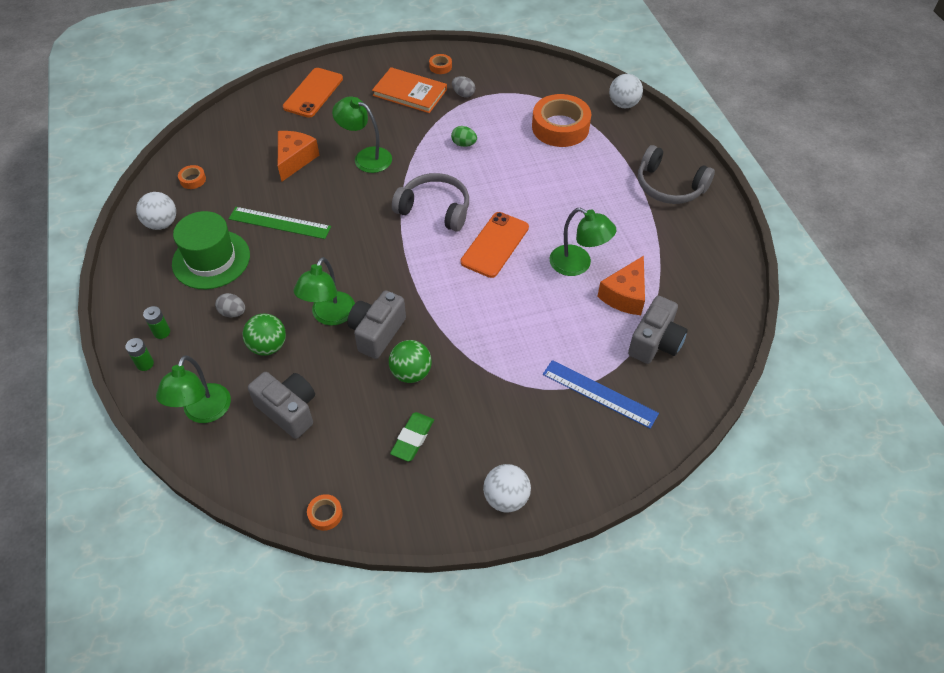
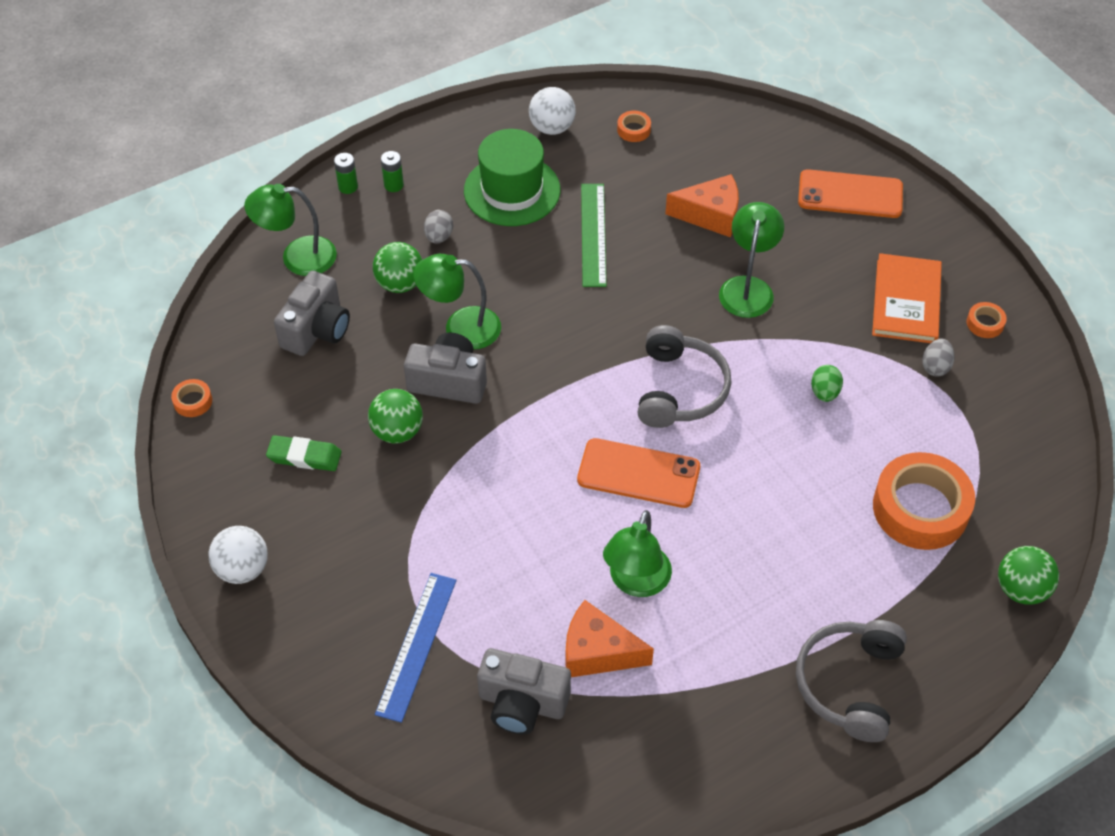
camera: 75 degrees right, 0 degrees up
white ball [609,74,643,108] -> green ball [998,546,1059,605]

